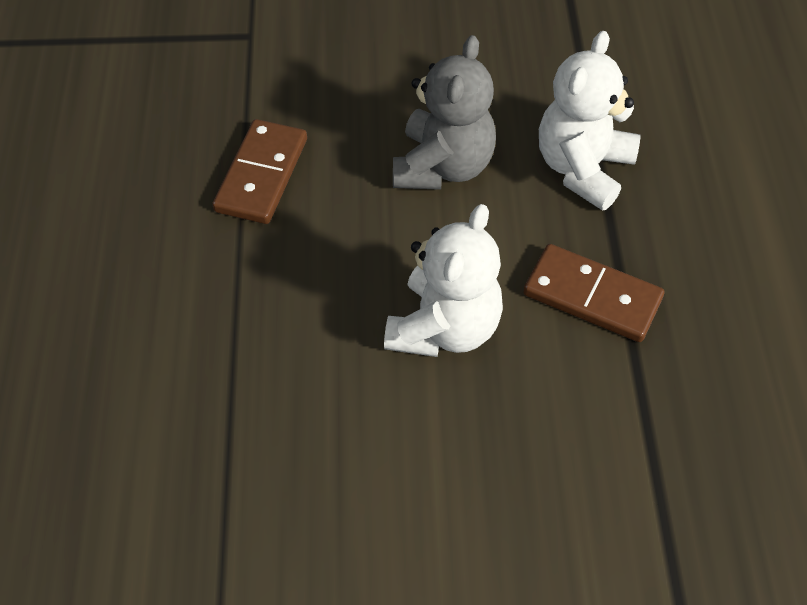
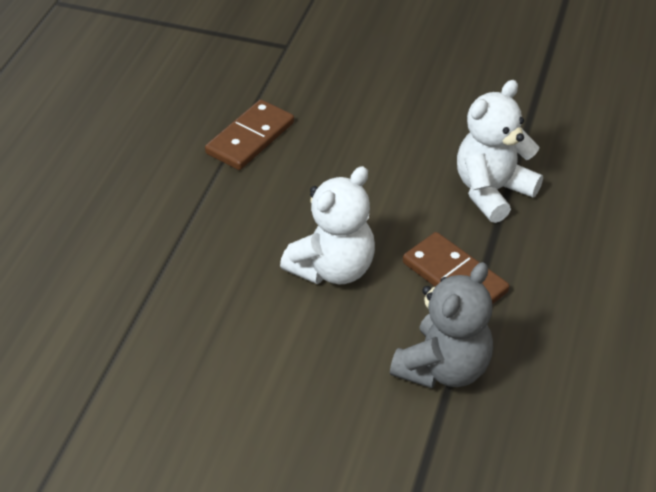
camera: 20 degrees right, 10 degrees down
grey teddy bear [393,35,496,190] -> grey teddy bear moved to [390,262,493,388]

